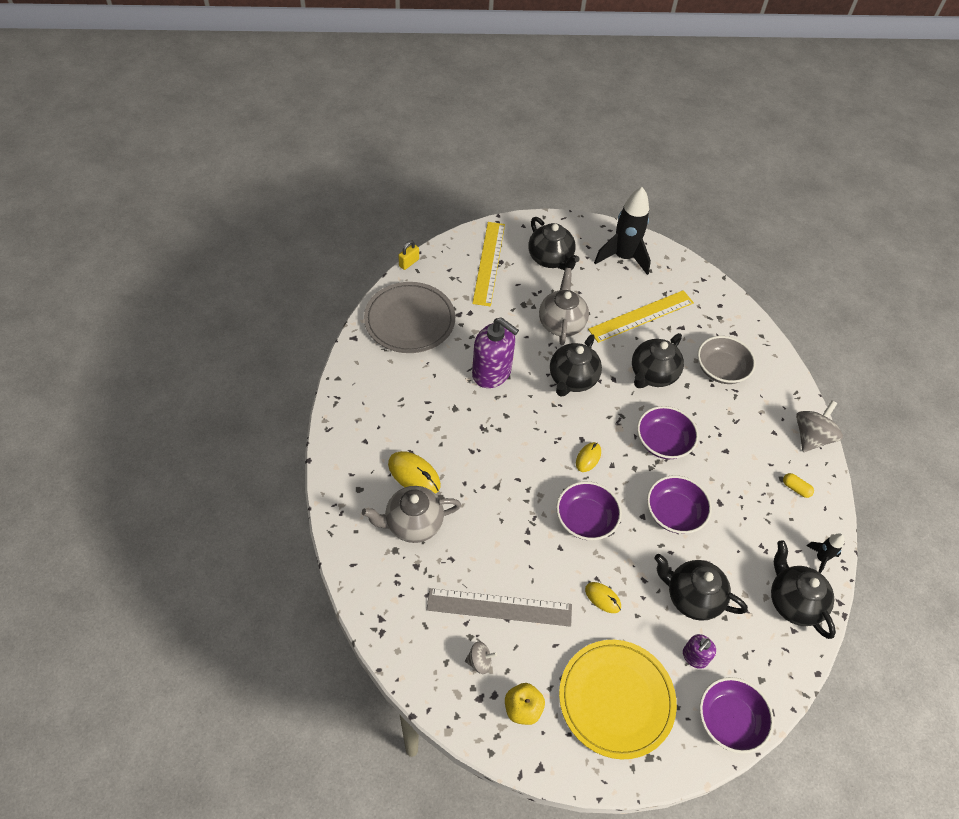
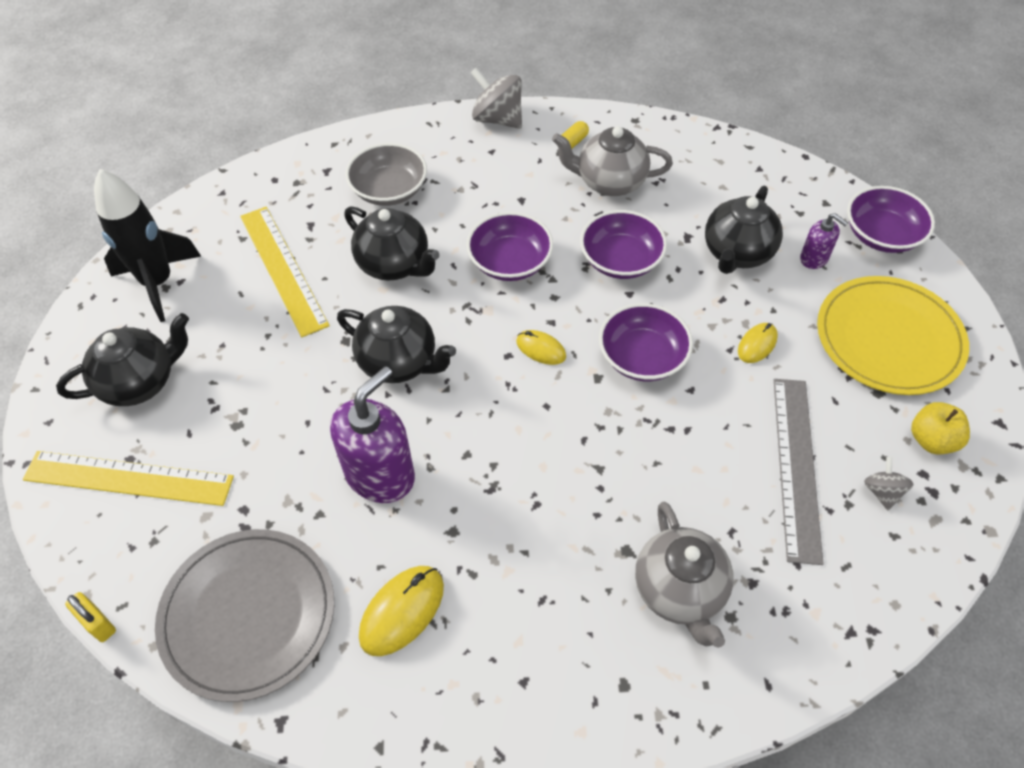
camera: 85 degrees left, 0 degrees up
yellow mouse [388,451,441,494] -> yellow mouse moved to [359,566,444,656]
grey teapot [539,268,589,345] -> grey teapot moved to [552,126,673,196]
black teapot [771,540,836,639] -> none
black rocket [806,534,845,573] -> none

